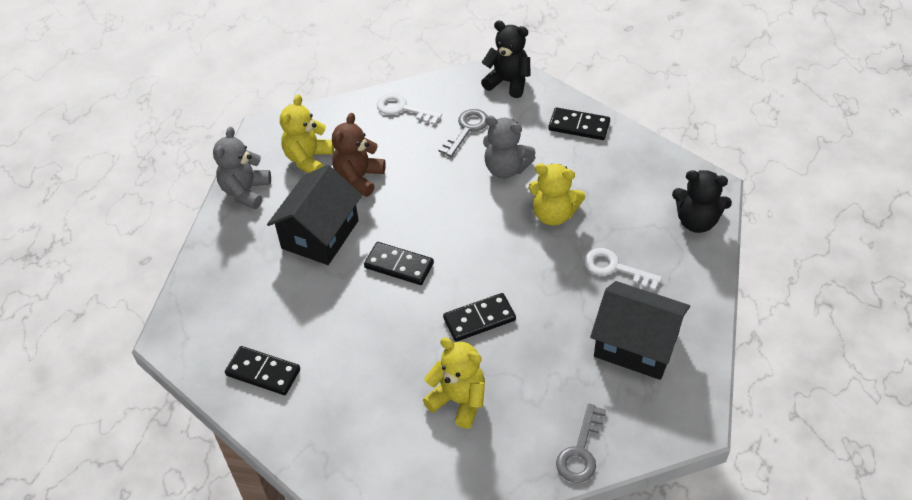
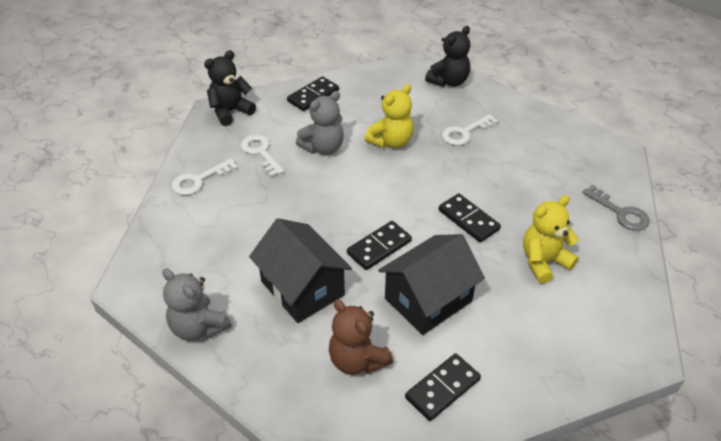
camera: 65 degrees left, 5 degrees down
yellow teddy bear [280,94,334,173] -> none
brown teddy bear [332,113,386,197] -> brown teddy bear moved to [329,299,393,375]
grey key [439,109,488,157] -> white key [240,135,284,177]
black domino [443,293,516,342] -> black domino turned 45 degrees counterclockwise [439,193,501,243]
black house [590,281,690,380] -> black house moved to [378,234,485,335]

